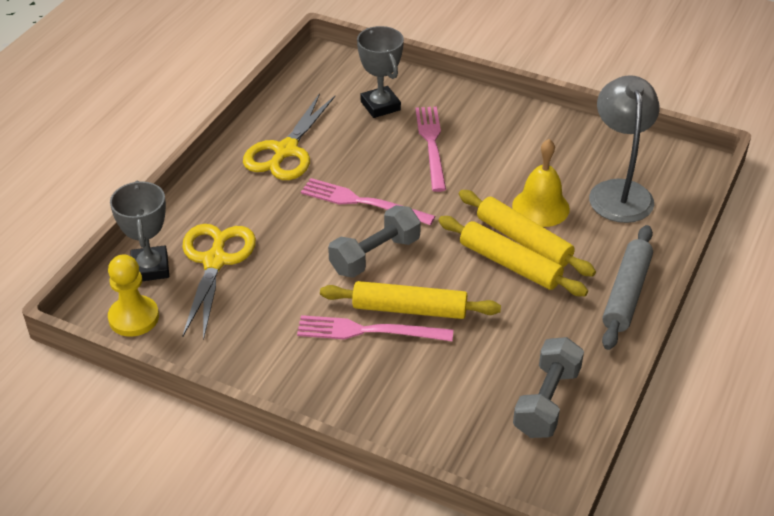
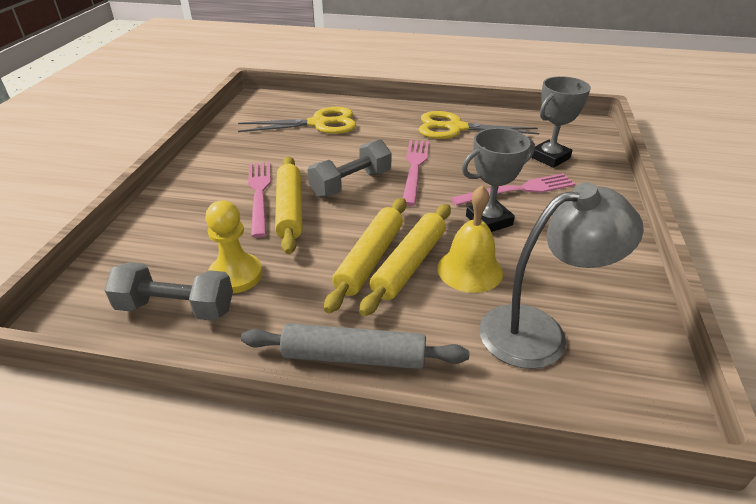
camera: 75 degrees right, 5 degrees down
yellow pawn [108,254,159,337] -> yellow pawn moved to [205,200,262,293]
grey trophy [110,180,169,281] -> grey trophy moved to [462,128,535,232]
grey dumbbell [328,205,421,278] -> grey dumbbell turned 75 degrees counterclockwise [307,139,392,197]

